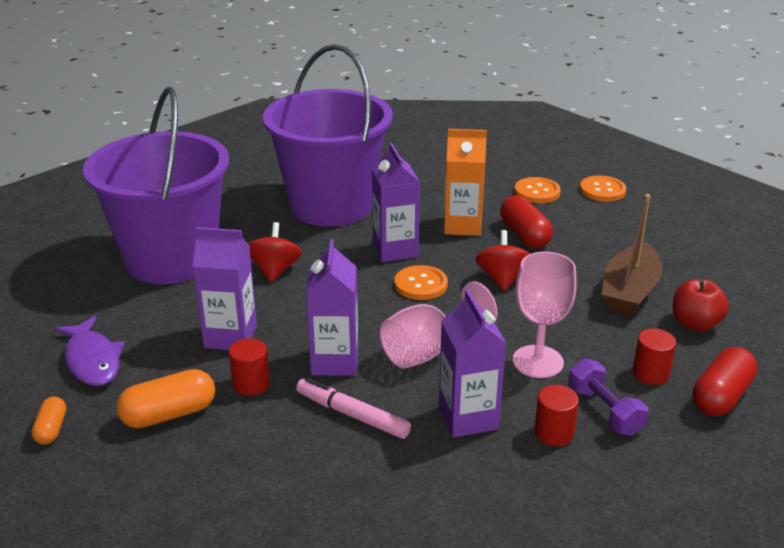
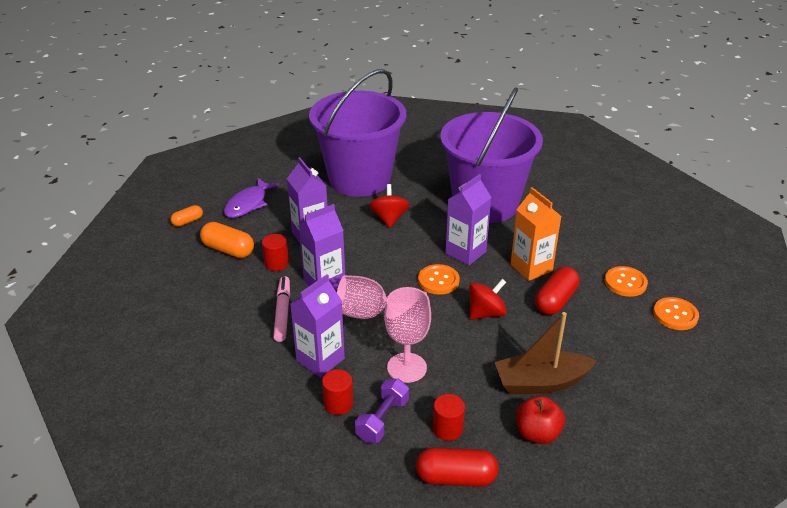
camera: 55 degrees right, 5 degrees up
red spinning top [248,222,302,282] -> red spinning top turned 60 degrees counterclockwise [369,184,410,228]

